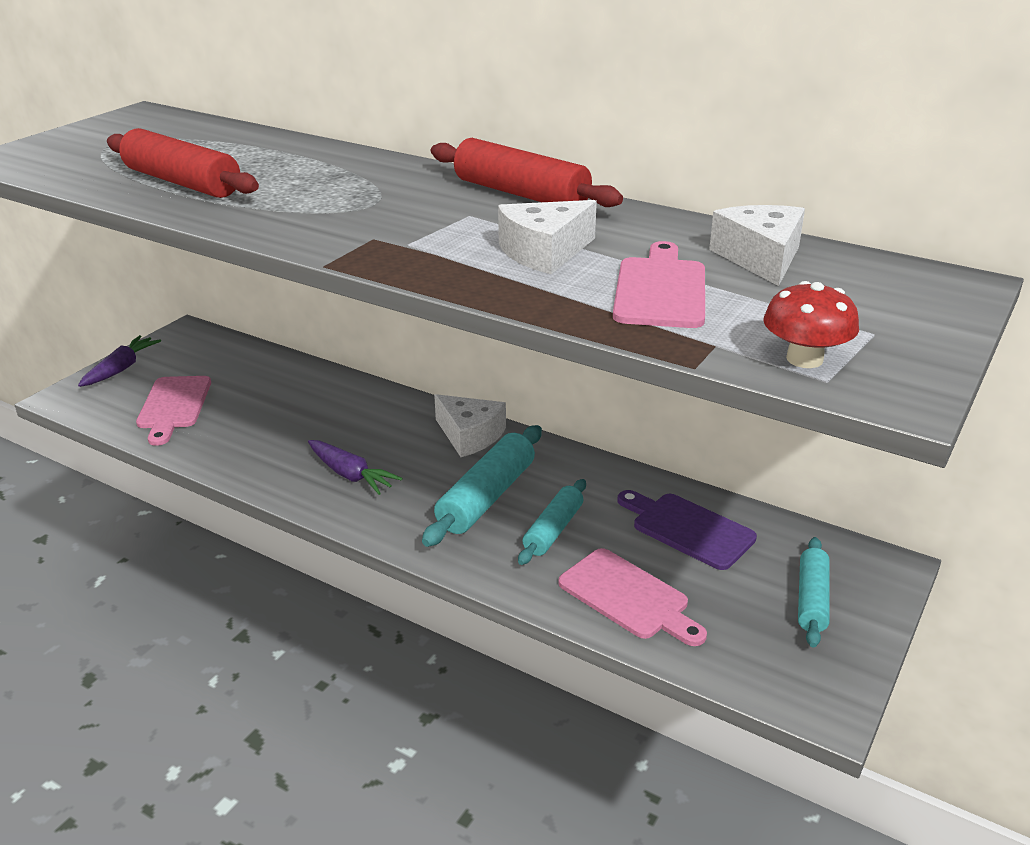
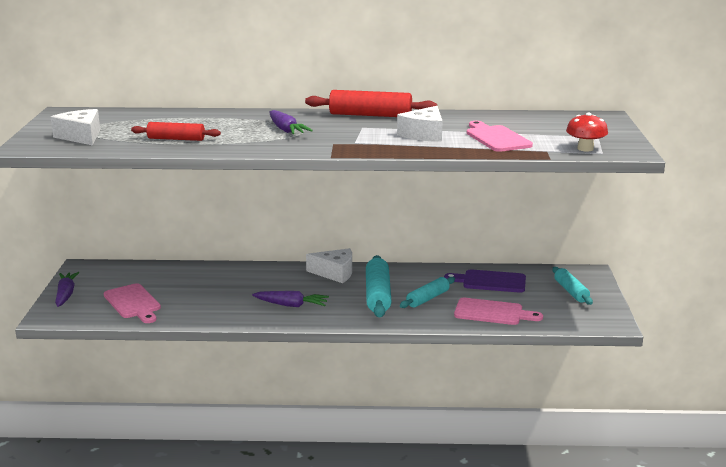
camera: 30 degrees left, 10 degrees down
red rolling pin [107,128,259,198] -> red rolling pin [131,122,221,141], size x0.64
turquoise rolling pin [518,479,586,565] -> turquoise rolling pin turned 45 degrees clockwise [400,277,455,308]
white cheese [709,205,805,286] -> white cheese moved to [51,109,100,146]
none -> purple carrot [270,110,313,134]

